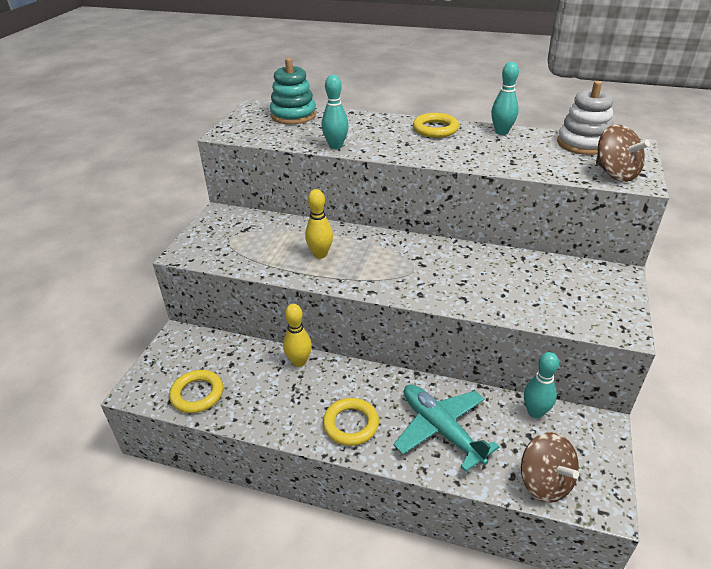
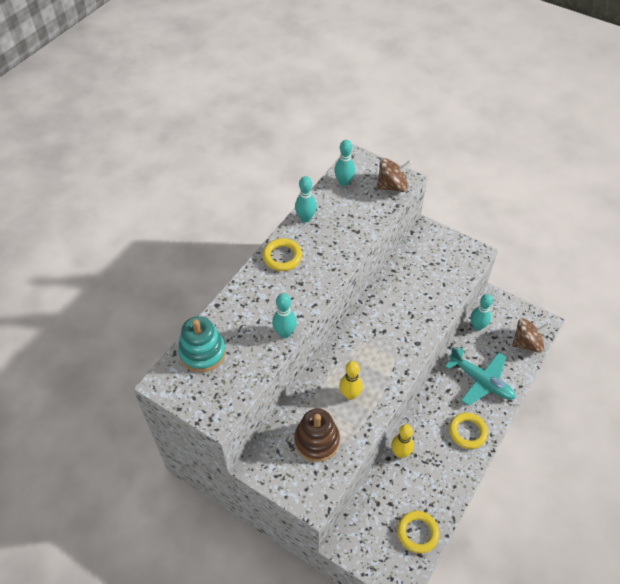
camera: 75 degrees left, 15 degrees up
turquoise plane [394,384,500,472] -> turquoise plane turned 120 degrees counterclockwise [445,347,515,406]
white stacking toy [557,81,613,155] -> turquoise bowling pin [334,140,355,186]
none -> brown stacking toy [294,409,340,462]

